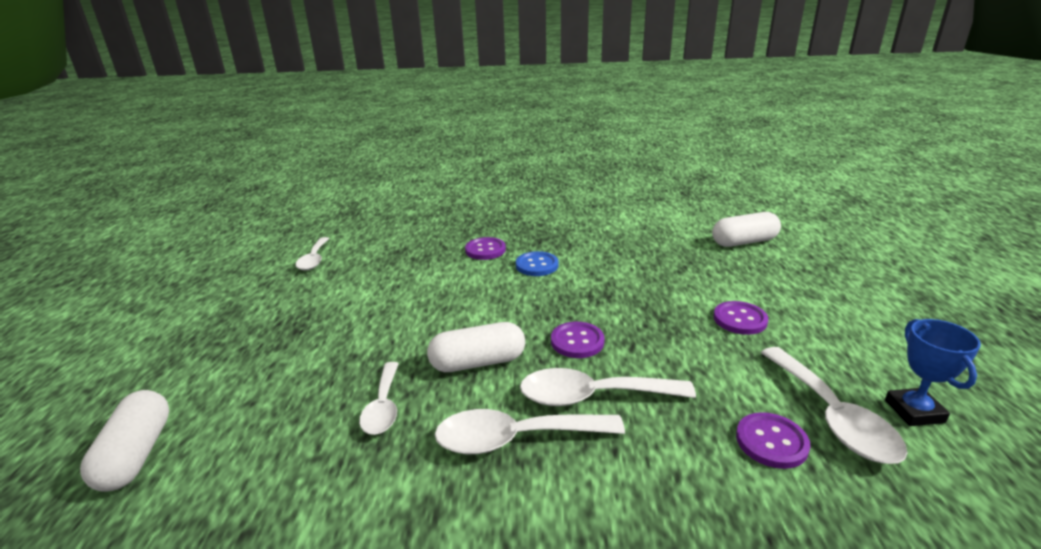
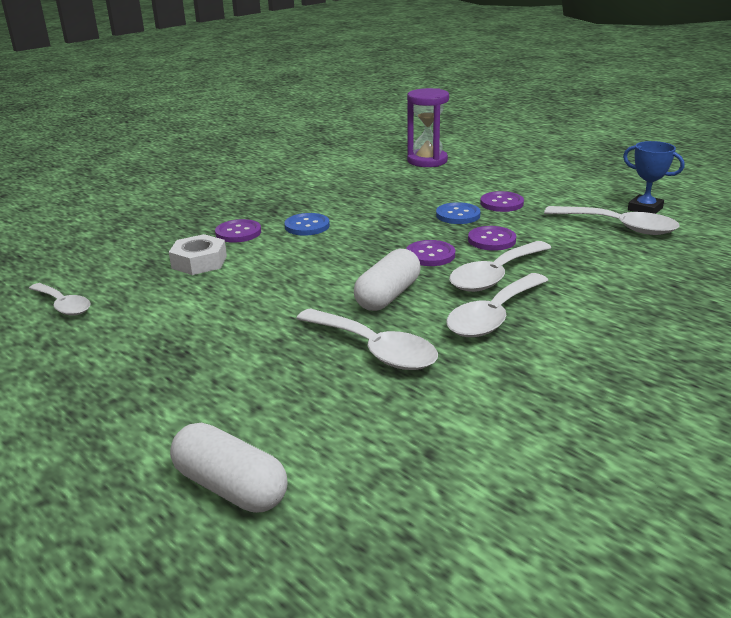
camera: 45 degrees left, 0 degrees up
white spoon [359,362,399,435] -> white spoon [296,308,438,370], size x1.54
white capsule [712,212,781,247] -> purple hourglass [407,88,449,167]
purple button [736,412,810,469] -> purple button moved to [468,226,516,251]
none -> white nut [169,234,227,275]
none -> blue button [436,202,481,224]

